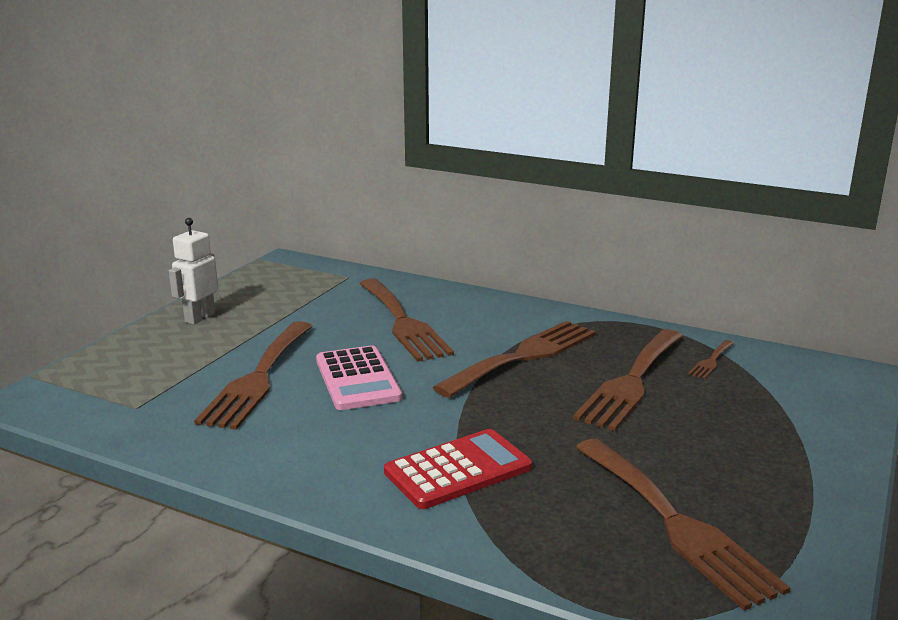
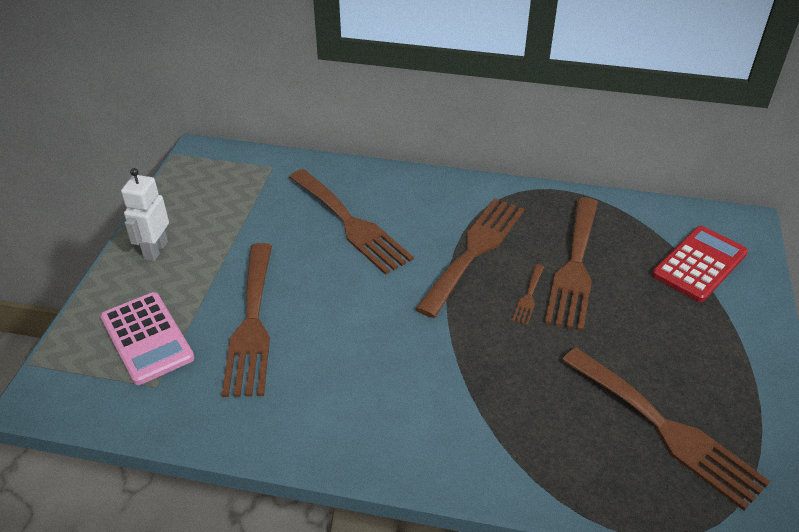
camera: 15 degrees left, 20 degrees up
pink calculator [316,345,402,410] -> pink calculator moved to [100,292,194,385]
red calculator [384,429,532,509] -> red calculator moved to [652,226,748,302]
brown fork [688,340,734,379] -> brown fork moved to [512,264,544,325]

